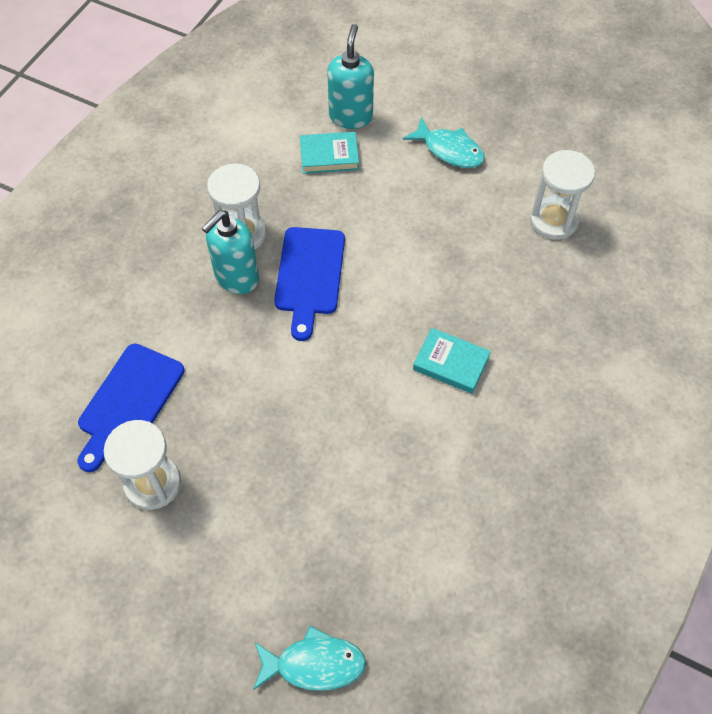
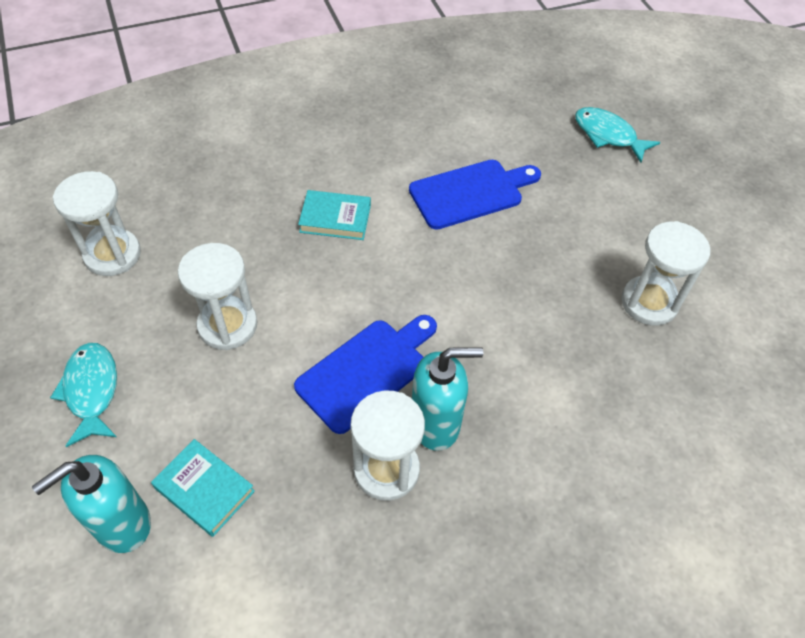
camera: 140 degrees left, 5 degrees down
blue cutting board [78,344,185,472] -> blue cutting board moved to [409,160,541,230]
turquoise book [413,328,491,394] -> turquoise book turned 60 degrees counterclockwise [298,190,371,240]
none -> white hourglass [178,243,257,350]

